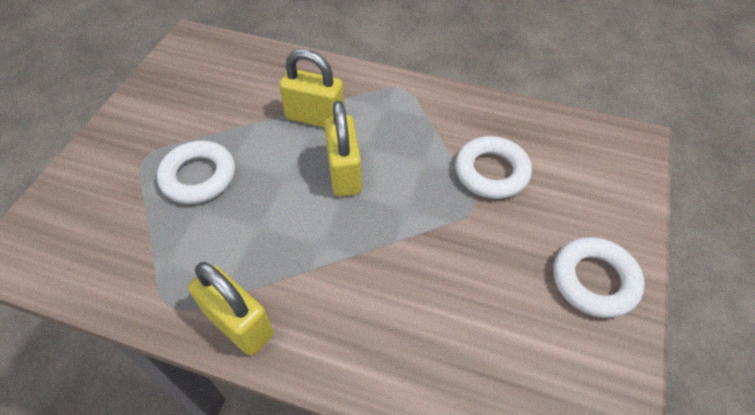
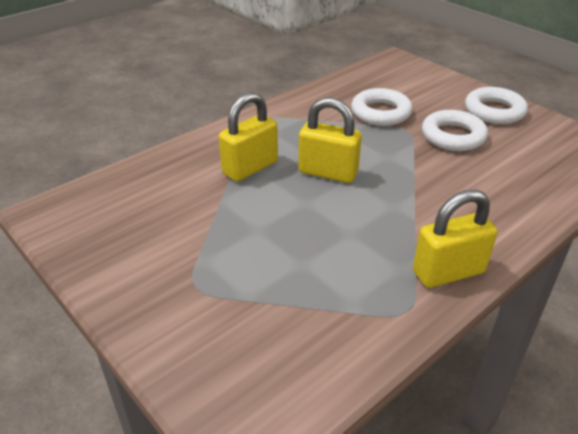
camera: 60 degrees left, 15 degrees down
white ring [157,141,235,204] -> white ring moved to [422,110,488,151]

